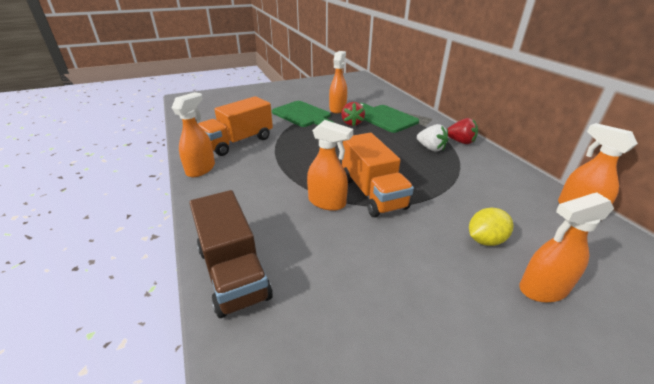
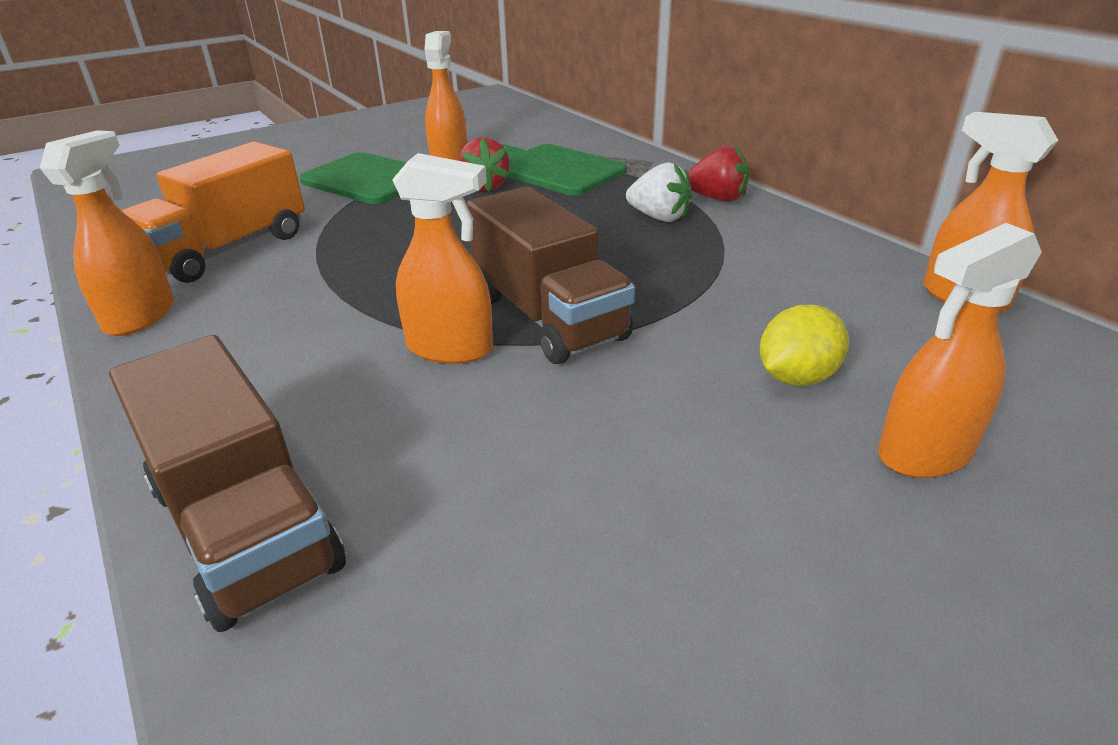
camera: 10 degrees left, 0 degrees up
orange truck [342,133,414,217] -> brown truck [466,187,635,364]

